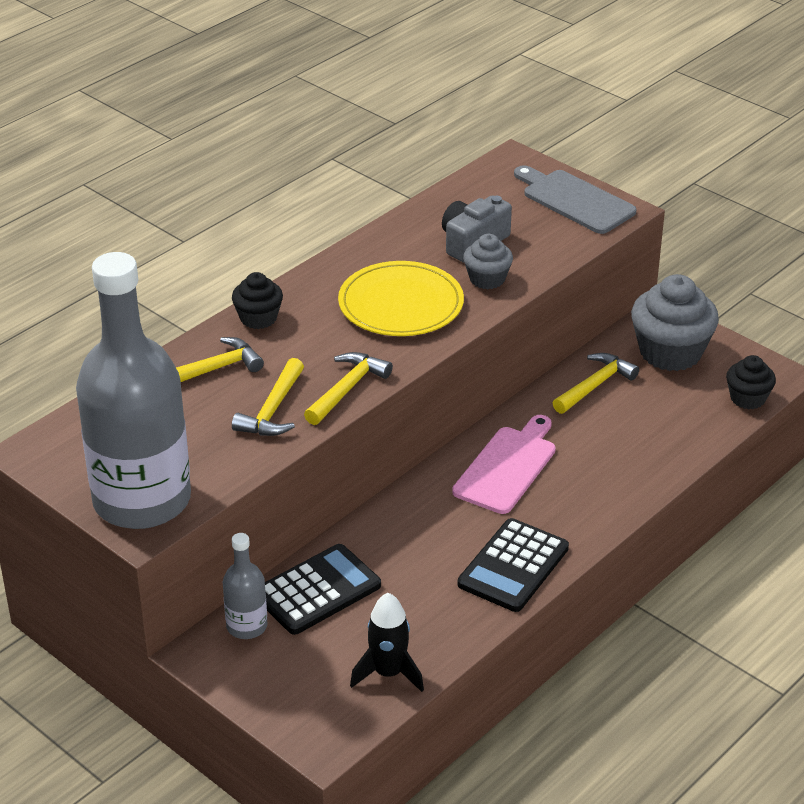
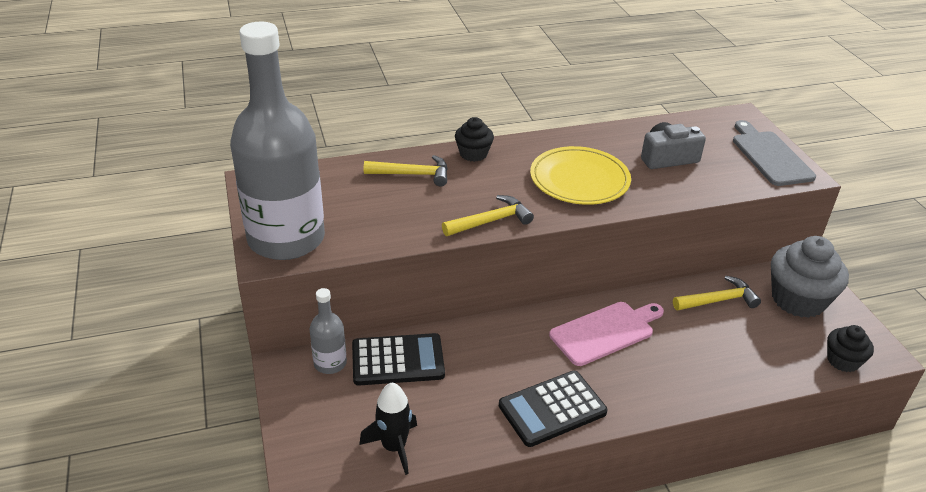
camera: 30 degrees right, 0 degrees up
yellow hammer [232,358,304,436] -> none
grey cupcake [463,234,513,289] -> none

